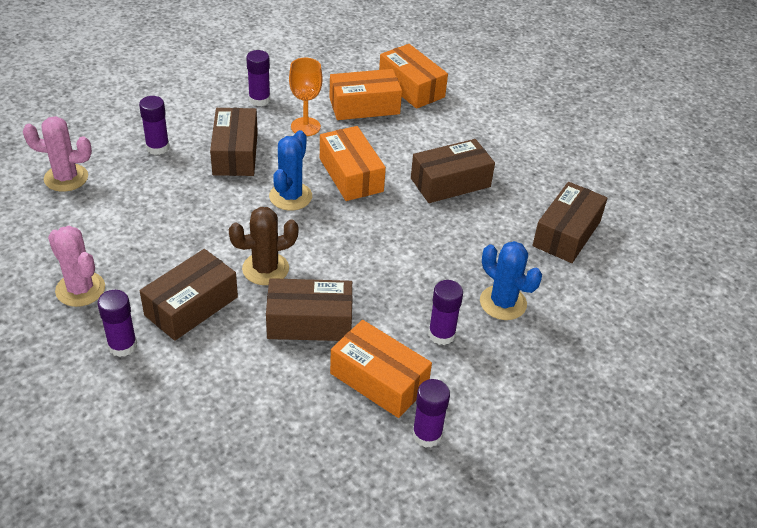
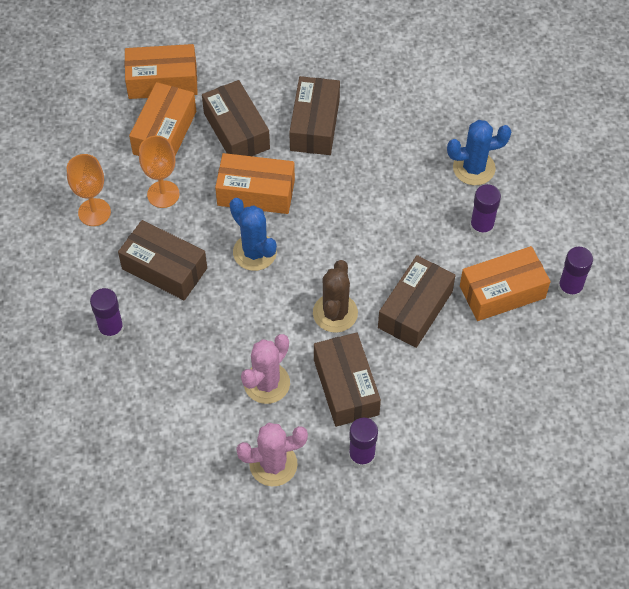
camera: 55 degrees left, 15 degrees up
pink cactus [23,116,92,192] -> pink cactus moved to [241,334,290,404]
purple glue stick [246,50,270,106] -> orange goblet [67,154,111,226]
brown box [532,182,607,263] -> brown box moved to [202,80,270,156]

